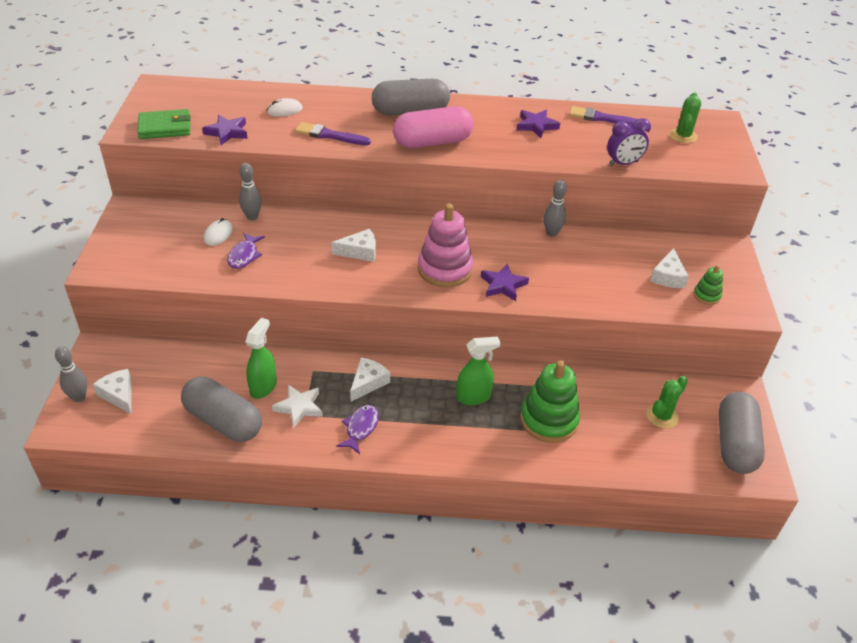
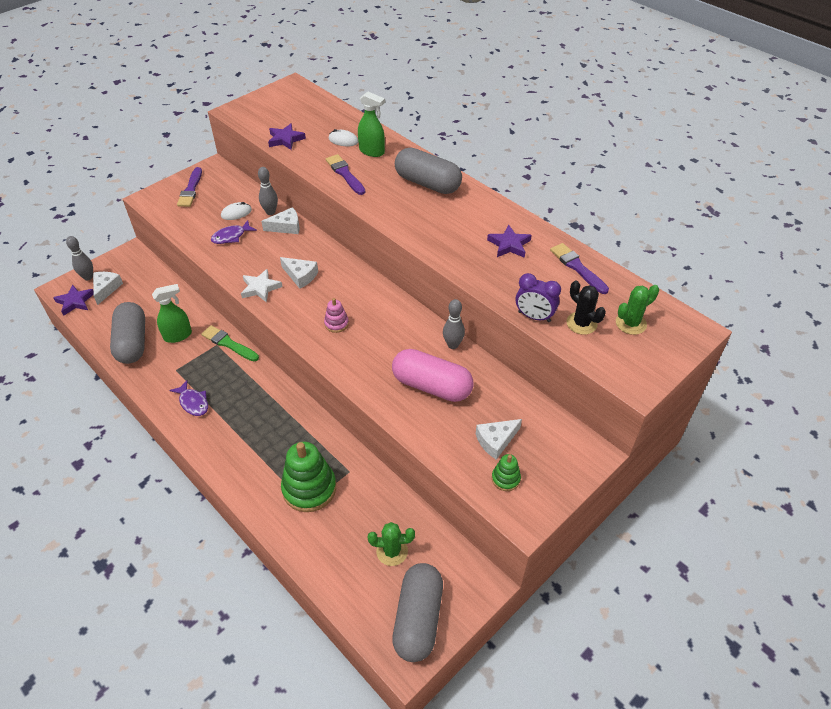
camera: 45 degrees right, 5 degrees up
green wallet [137,109,190,139] -> none
white star [272,384,323,428] -> white star moved to [241,269,282,303]
purple fish [336,405,379,454] -> purple fish turned 75 degrees clockwise [169,380,208,416]
white cheese [350,357,390,401] -> white cheese moved to [261,207,299,234]
pink capsule [393,106,474,148] -> pink capsule moved to [392,349,474,402]
pink stacking toy [418,203,473,287] -> pink stacking toy [324,298,349,333], size x0.49
green spray bottle [456,337,501,405] -> green spray bottle moved to [358,91,385,157]
purple star [481,264,529,301] -> purple star moved to [53,284,94,316]
grey capsule [719,392,765,474] -> grey capsule turned 45 degrees counterclockwise [392,563,443,662]
none -> purple brush [177,167,202,207]
none -> green brush [201,325,259,361]
none -> black cactus [566,281,606,335]

